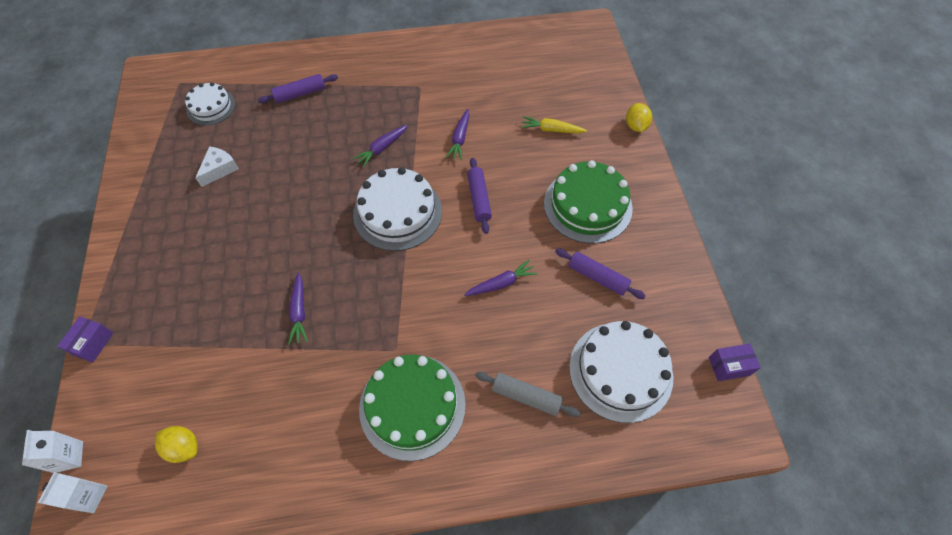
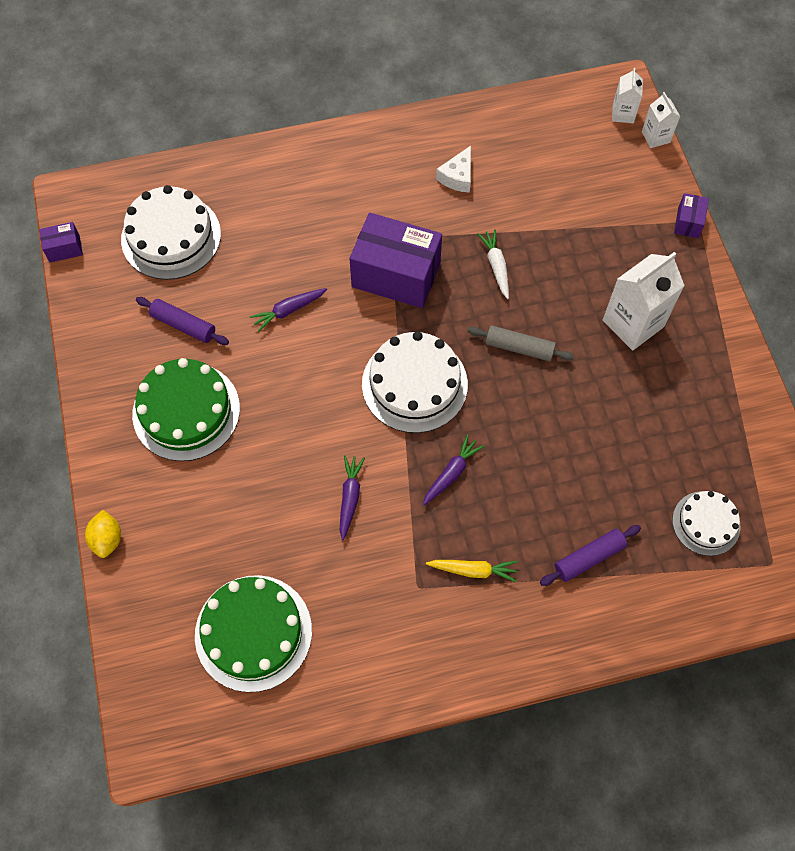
camera: 175 degrees right, 5 degrees up
yellow lemon [155,426,197,463] -> none
white cheese [195,146,239,187] -> white cheese moved to [436,146,471,193]
purple carrot [288,272,308,345] -> white carrot [477,229,509,299]
green cake [359,355,466,461] -> green cake moved to [195,575,312,692]
purple rolling pin [467,158,492,234] -> none
grey rolling pin [475,372,581,417] -> grey rolling pin moved to [468,326,574,361]
yellow carrot [521,116,587,133] -> yellow carrot moved to [426,560,518,582]
none -> purple box [350,213,442,308]
none -> white carton [603,252,685,351]

